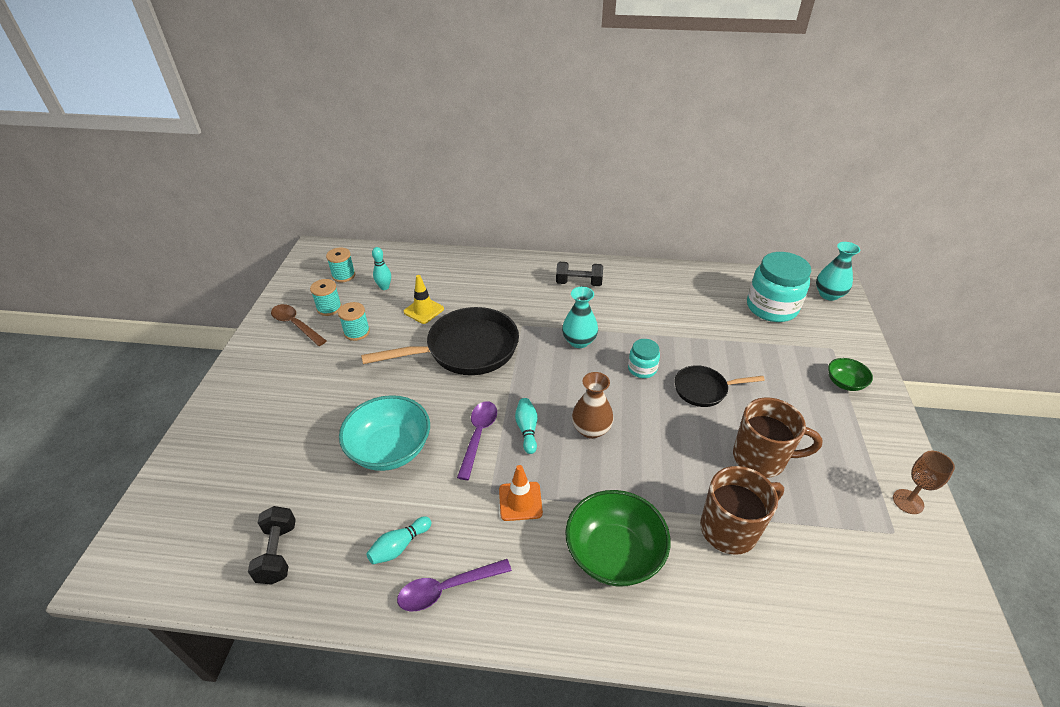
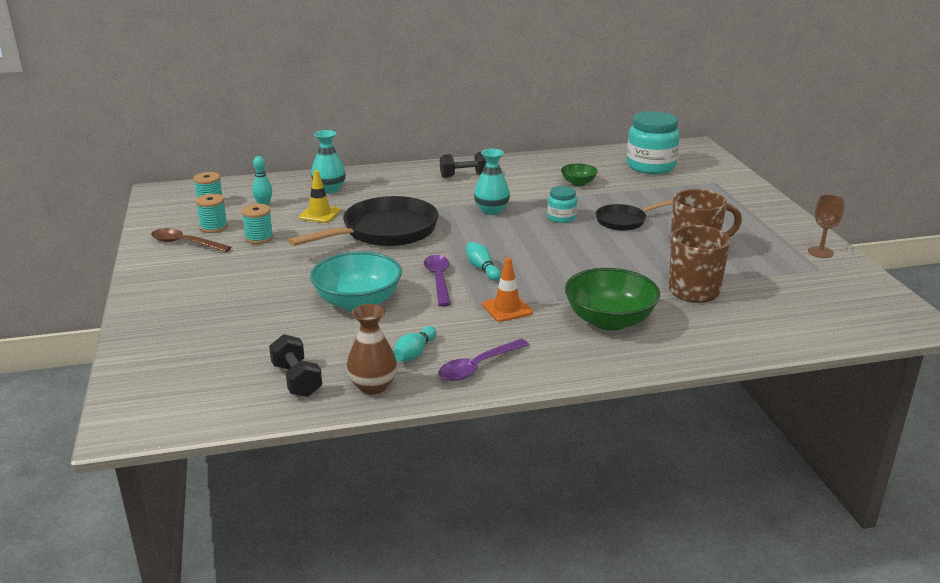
camera: 20 degrees left, 15 degrees down
brown vase [572,372,614,439] -> brown vase moved to [346,304,397,395]
turquoise vase [816,242,860,301] -> turquoise vase moved to [311,130,346,193]
green bowl [828,358,873,391] -> green bowl moved to [561,164,598,186]

